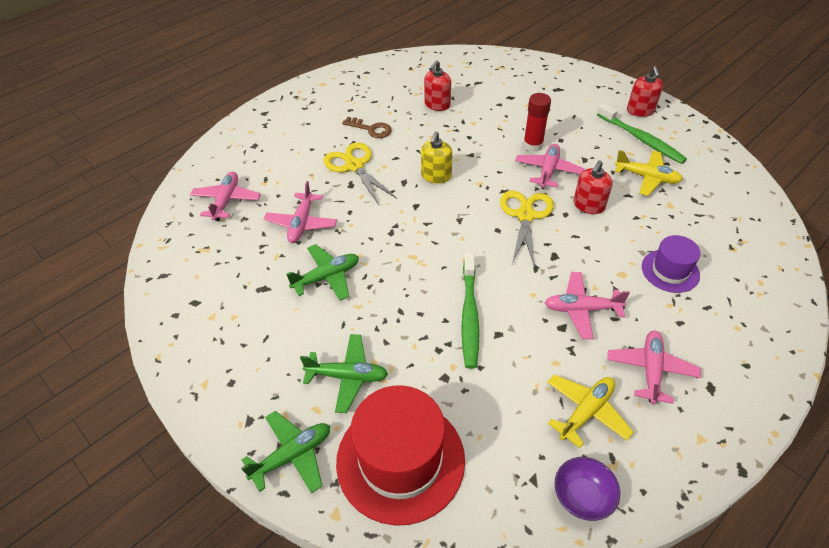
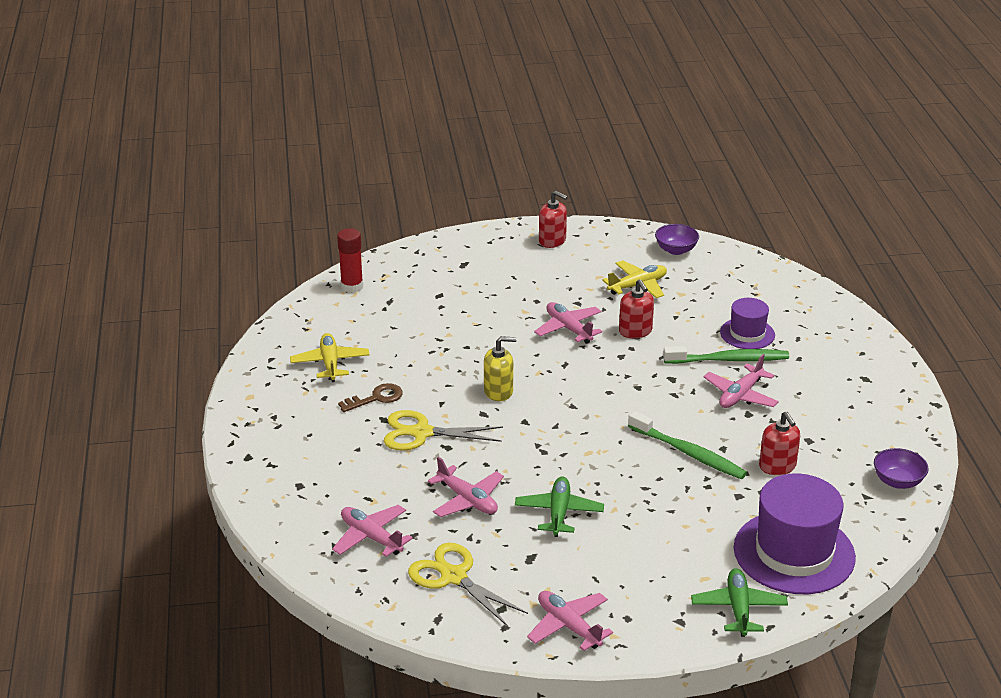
camera: 55 degrees left, 15 degrees down
green plane [300,334,388,413] -> none
red hat [336,385,465,526] -> purple hat [734,474,856,594]
yellow soap dispenser [421,131,453,184] -> yellow soap dispenser turned 60 degrees counterclockwise [484,336,517,401]
red soap dispenser [424,60,451,111] -> red soap dispenser moved to [759,411,800,475]
yellow scissors [500,191,554,268] -> yellow scissors moved to [408,543,528,627]
red glue stick [523,93,551,152] -> red glue stick moved to [337,228,363,293]
yellow plane [547,374,634,448] -> yellow plane moved to [290,333,370,382]
green toothbrush [597,103,687,164] -> green toothbrush moved to [663,346,789,364]
pink plane [607,330,701,404] -> pink plane moved to [527,591,613,651]
none -> purple bowl [655,224,699,255]

